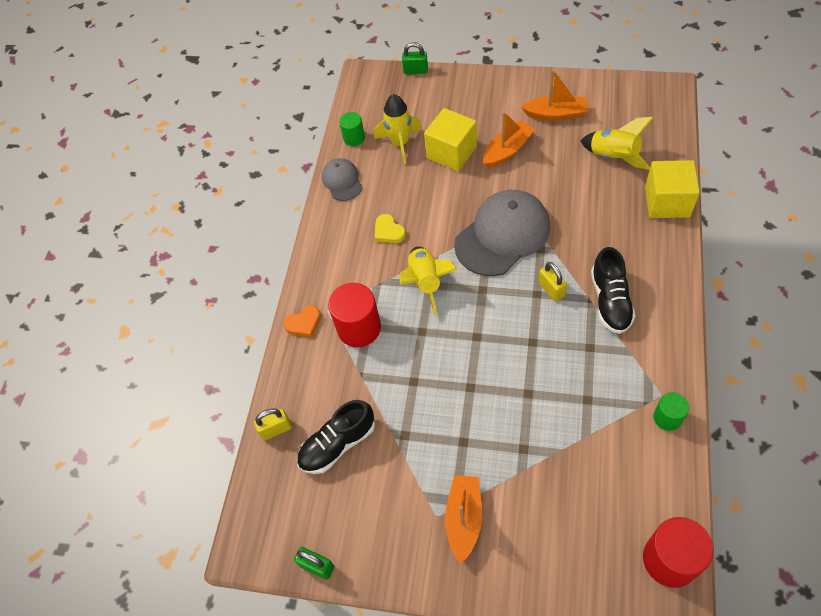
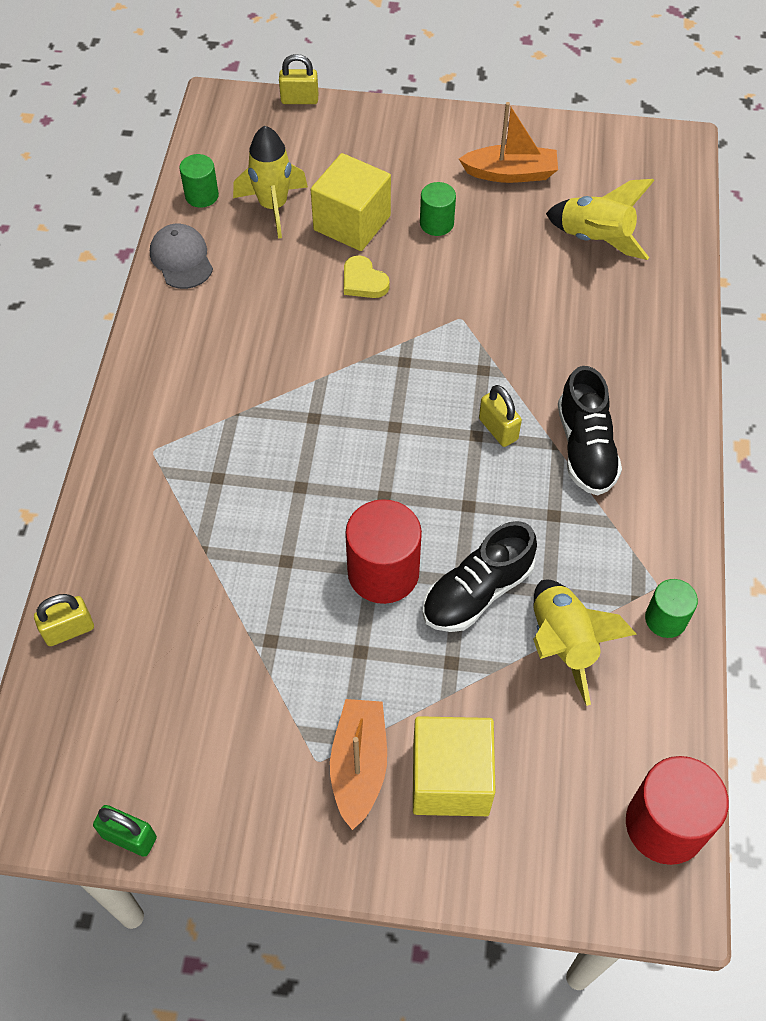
camera: 10 degrees left, 0 degrees up
orange heart [283,305,321,337] -> none
black shoe [297,400,375,474] -> black shoe moved to [423,521,537,632]
red cylinder [328,283,381,347] -> red cylinder moved to [345,499,422,604]
yellow heart [375,214,406,243] -> yellow heart moved to [344,255,390,298]
yellow rocket [399,246,457,315] -> yellow rocket moved to [533,580,637,706]
green padlock [402,42,428,74] -> yellow padlock [279,54,318,104]
grey cap [454,190,550,276] -> none
orange boat [483,111,535,168] -> green cylinder [420,182,456,236]
yellow cube [645,160,700,218] -> yellow cube moved to [413,716,496,816]

